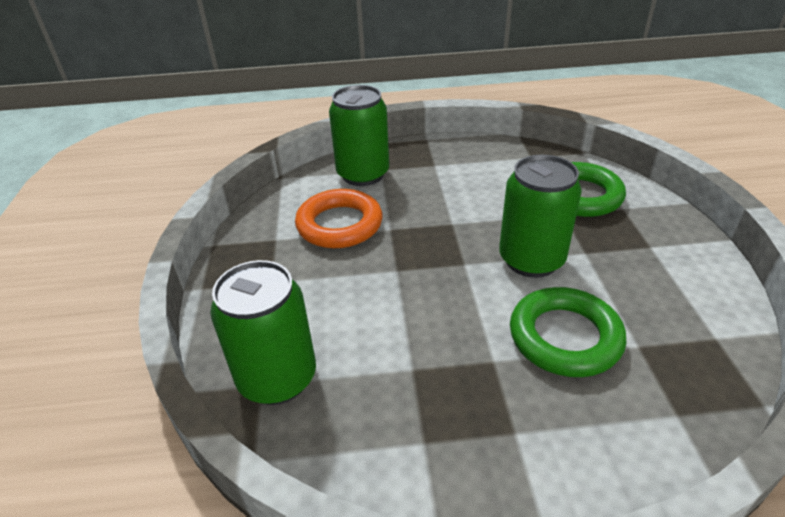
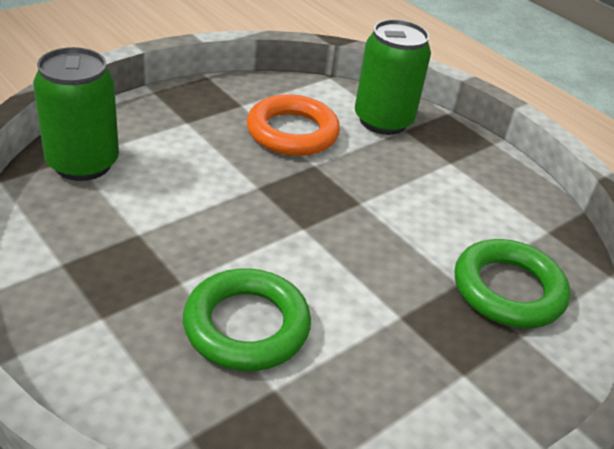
camera: 50 degrees right, 0 degrees up
green can [499,155,582,278] -> none

